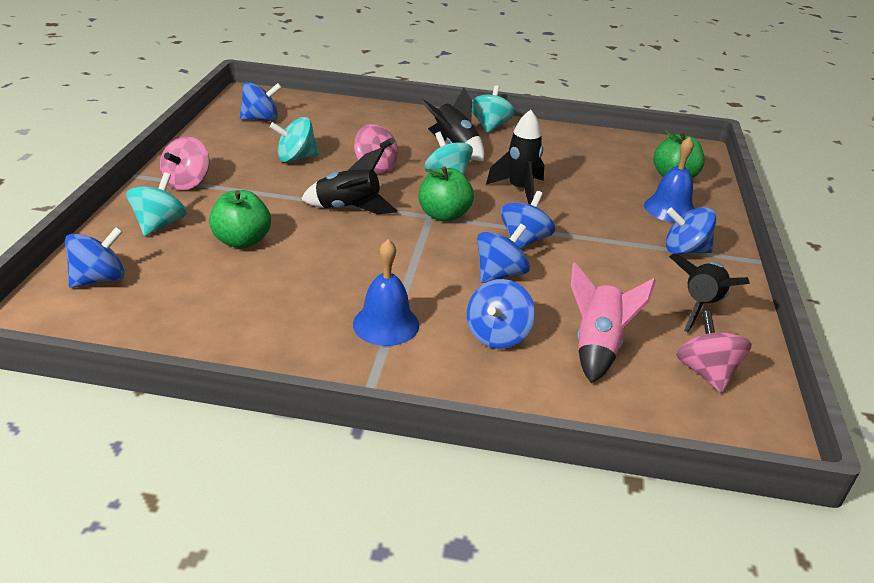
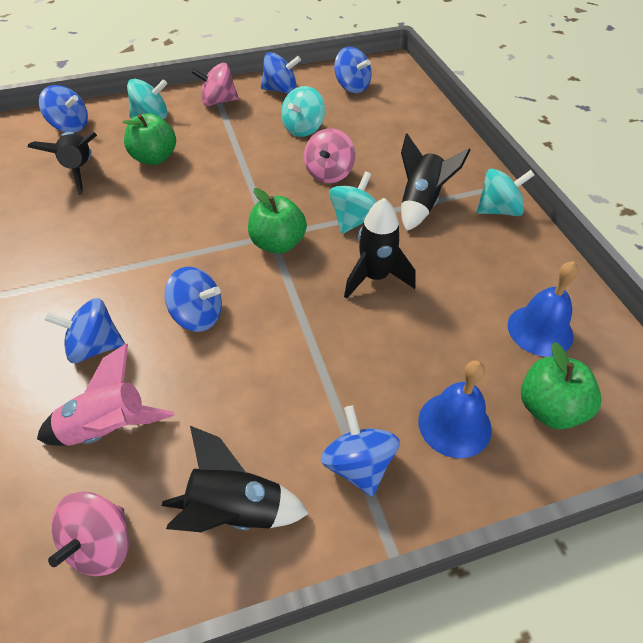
camera: 65 degrees right, 15 degrees up
turquoise spinning top [270,117,319,163] -> turquoise spinning top turned 105 degrees counterclockwise [281,86,325,137]
black rocket [301,147,397,214] -> black rocket moved to [28,132,97,195]
blue bell [353,239,419,346] -> blue bell moved to [508,261,578,357]
blue spinning top [500,191,555,248] -> blue spinning top moved to [261,52,301,94]
pink spinning top [676,310,752,393] -> pink spinning top turned 150 degrees clockwise [48,492,129,576]

